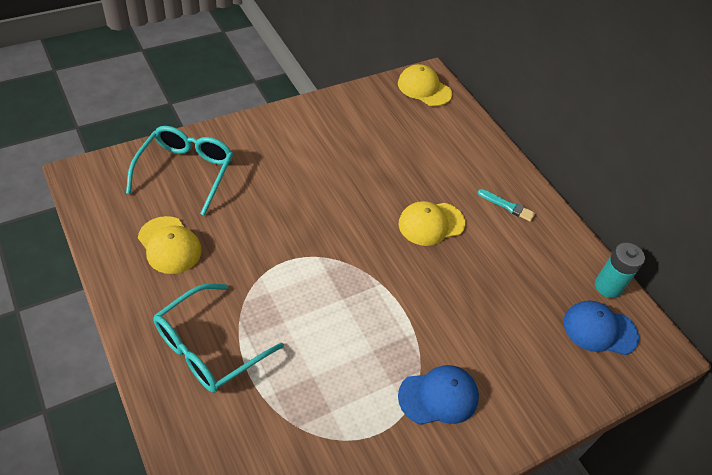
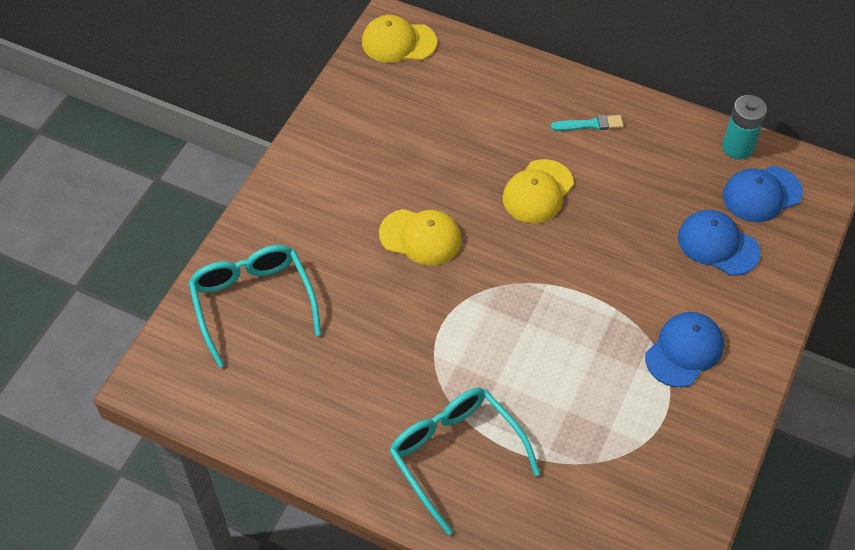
camera: 30 degrees left, 5 degrees up
yellow cap [138,216,202,274] -> yellow cap moved to [379,209,462,266]
turquoise glasses [153,283,284,393] -> turquoise glasses turned 135 degrees clockwise [389,388,540,535]
none -> blue cap [678,210,760,276]

